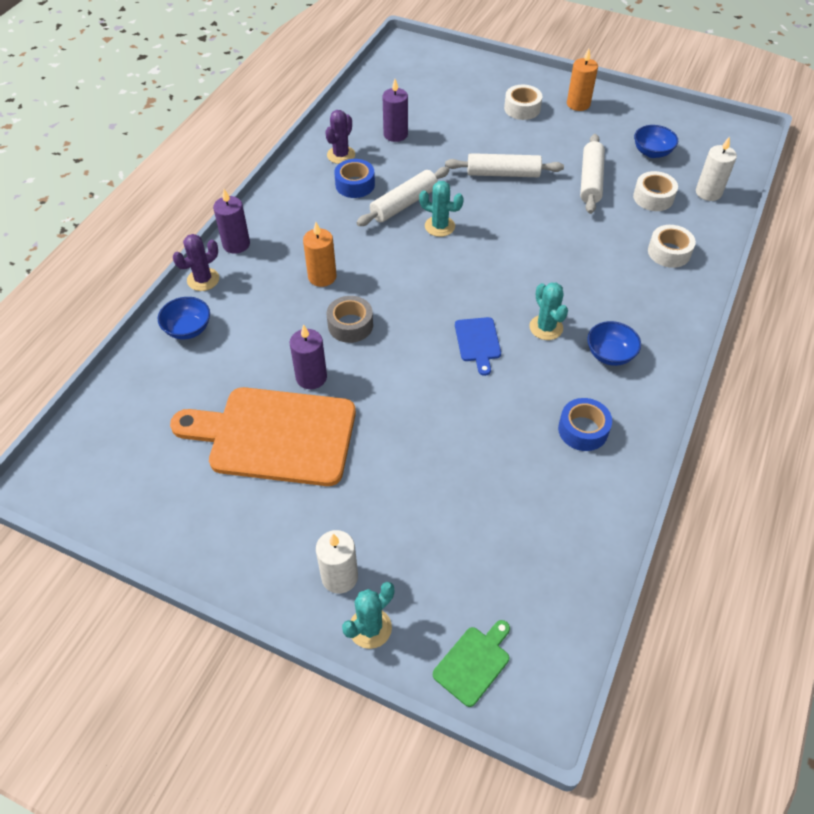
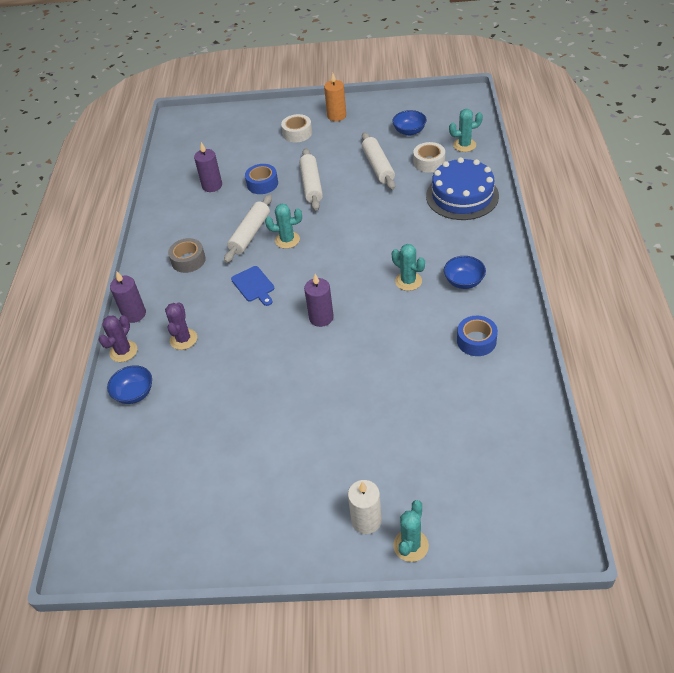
camera: 20 degrees left, 5 degrees down
orange cutting board [170,387,356,486] -> none
purple candle [290,324,327,389] -> purple candle moved to [304,274,334,327]
orange candle [303,222,337,287] -> none
purple cactus [325,110,355,164] -> purple cactus moved to [165,302,197,350]
grey tape [327,296,373,343] -> grey tape moved to [168,238,206,273]
blue tape [334,159,375,198] -> blue tape moved to [245,164,278,194]
green cutting board [433,620,510,707] -> none
white rolling pin [445,153,564,177] -> white rolling pin turned 75 degrees counterclockwise [299,148,323,211]
blue cutting board [455,317,501,376] -> blue cutting board moved to [231,266,274,306]
white tape [648,225,696,268] -> blue cake [426,157,499,220]
white candle [696,136,737,201] -> turquoise cactus [449,109,483,152]

